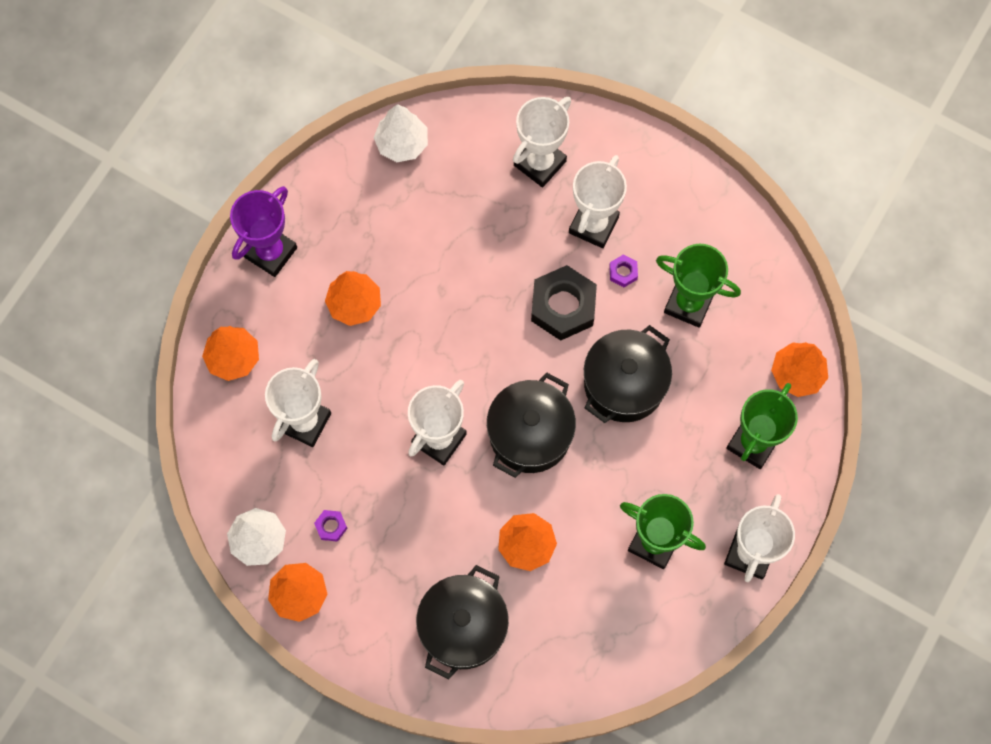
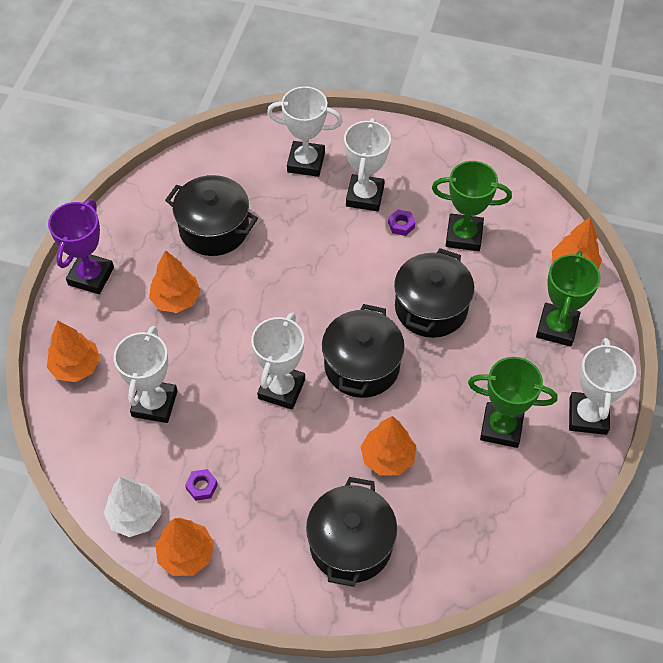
camera: 15 degrees left, 15 degrees down
white tree [374,104,428,162] -> none
white trophy [513,97,571,187] -> white trophy turned 75 degrees clockwise [267,86,343,177]
black nut [531,265,597,341] -> none
none -> black pot [165,175,258,256]

